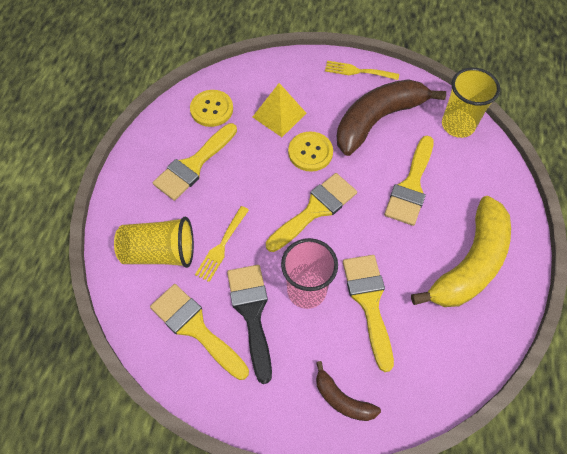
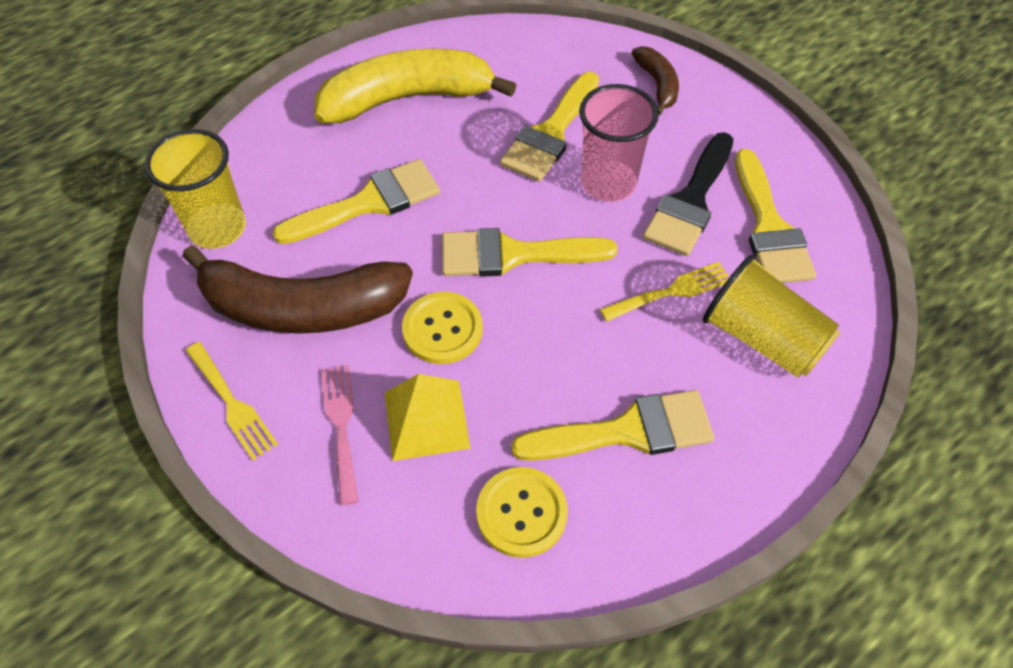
camera: 140 degrees left, 5 degrees down
none -> pink fork [321,365,359,505]

